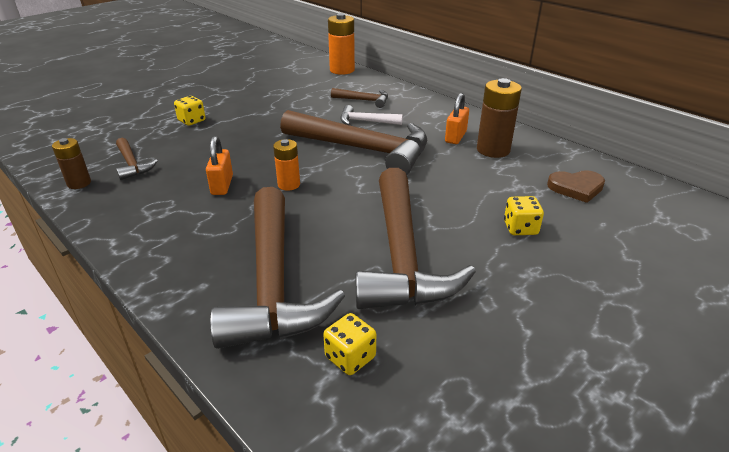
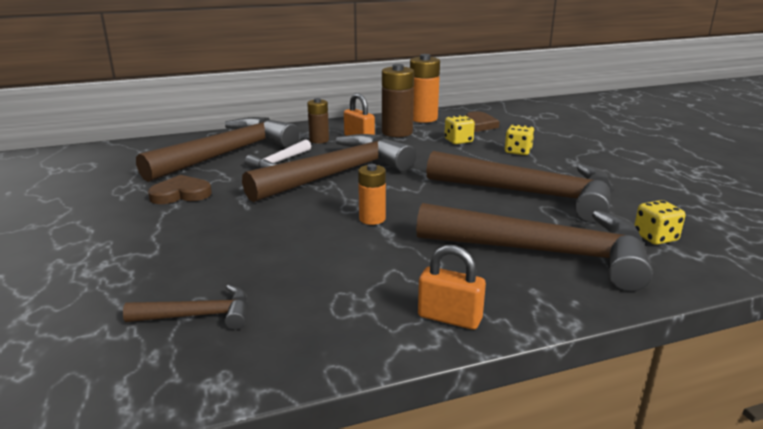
camera: 65 degrees left, 10 degrees down
brown battery [52,138,91,189] -> brown battery moved to [307,98,329,144]
yellow dice [174,96,206,126] -> yellow dice moved to [444,115,475,144]
orange padlock [206,136,233,195] -> orange padlock moved to [418,245,486,330]
orange battery [328,13,355,75] -> orange battery moved to [410,54,440,123]
brown hammer [331,88,388,108] -> brown hammer [136,117,300,182], size x2.22
none -> brown heart [148,175,212,204]

